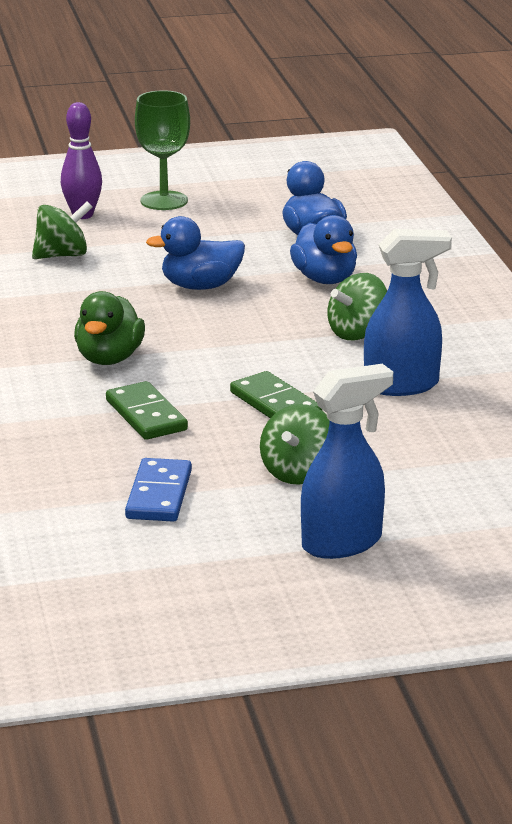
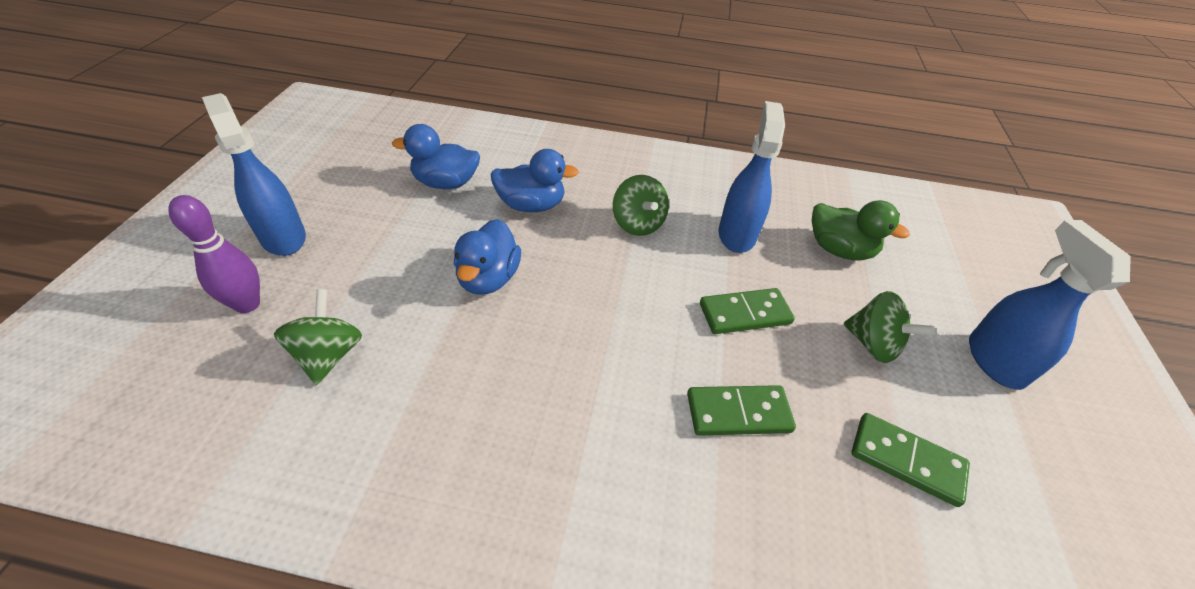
camera: 70 degrees left, 20 degrees up
green duck [74,291,145,365] -> green duck moved to [812,200,910,261]
blue domino [125,458,192,522] -> green domino [851,413,970,507]
green goblet [135,90,190,210] -> blue spray bottle [202,93,306,256]

